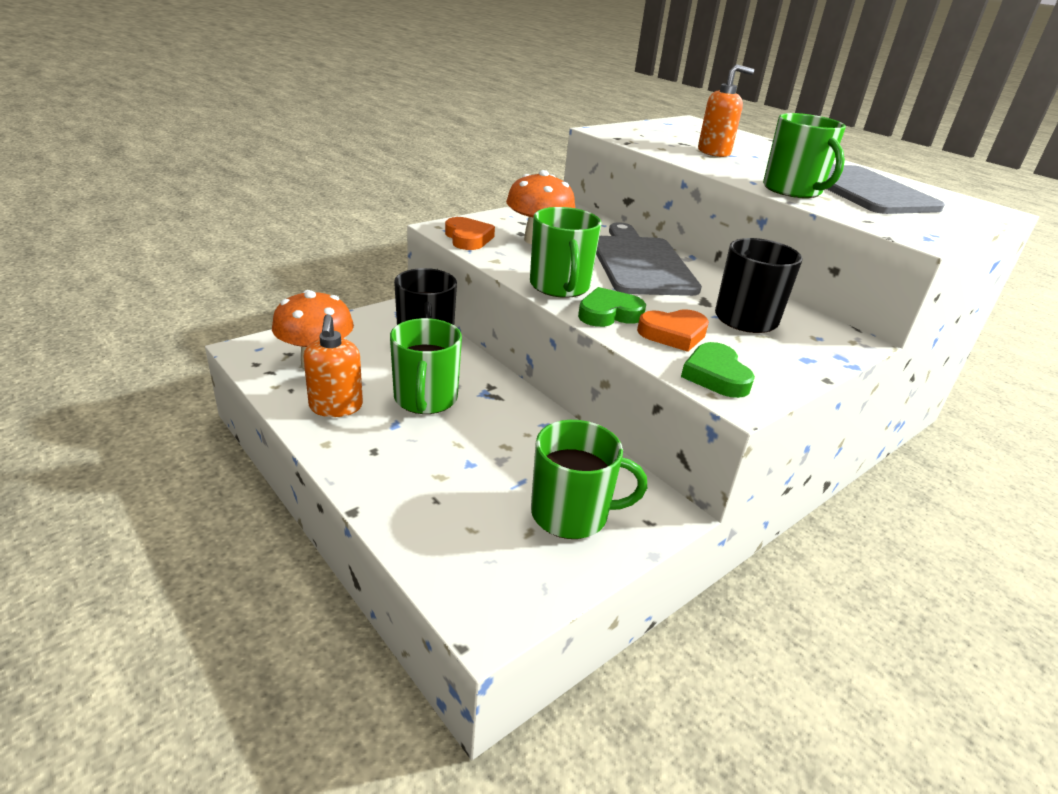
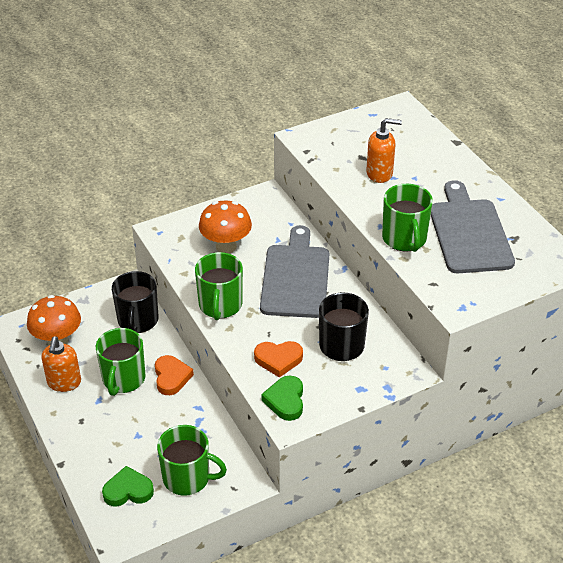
camera: 15 degrees right, 10 degrees up
orange heart [445,217,495,250] -> orange heart moved to [155,355,194,395]
green heart [578,287,646,327] -> green heart moved to [102,466,154,507]

